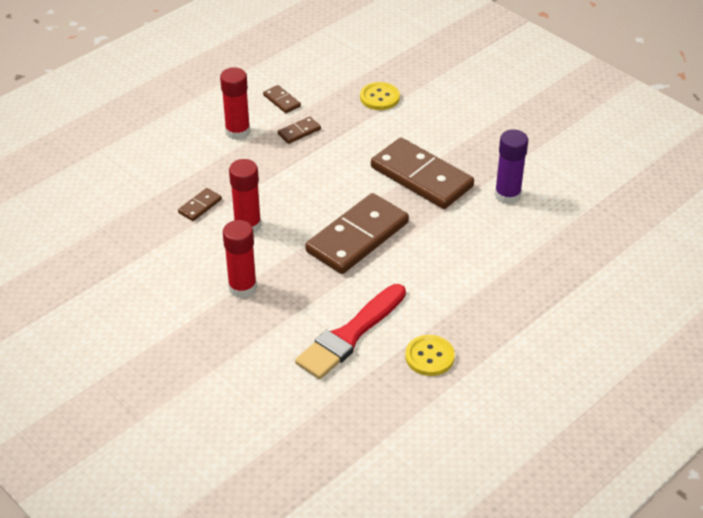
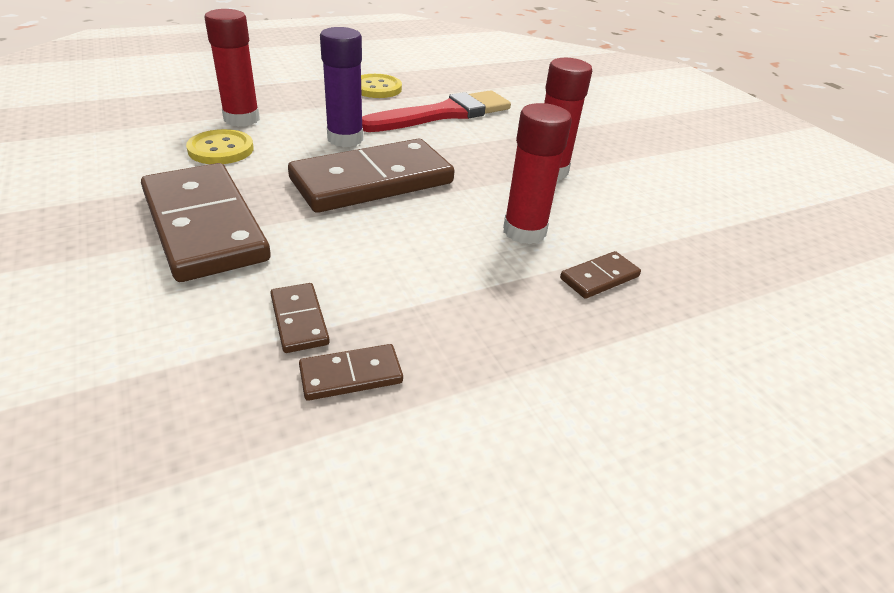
camera: 165 degrees left, 5 degrees down
red glue stick [220,67,250,140] -> red glue stick moved to [205,9,260,127]
brown domino [263,85,301,113] -> brown domino moved to [270,283,330,353]
yellow button [360,82,400,110] -> yellow button moved to [186,129,254,164]
purple glue stick [495,129,528,204] -> purple glue stick moved to [320,27,363,147]

